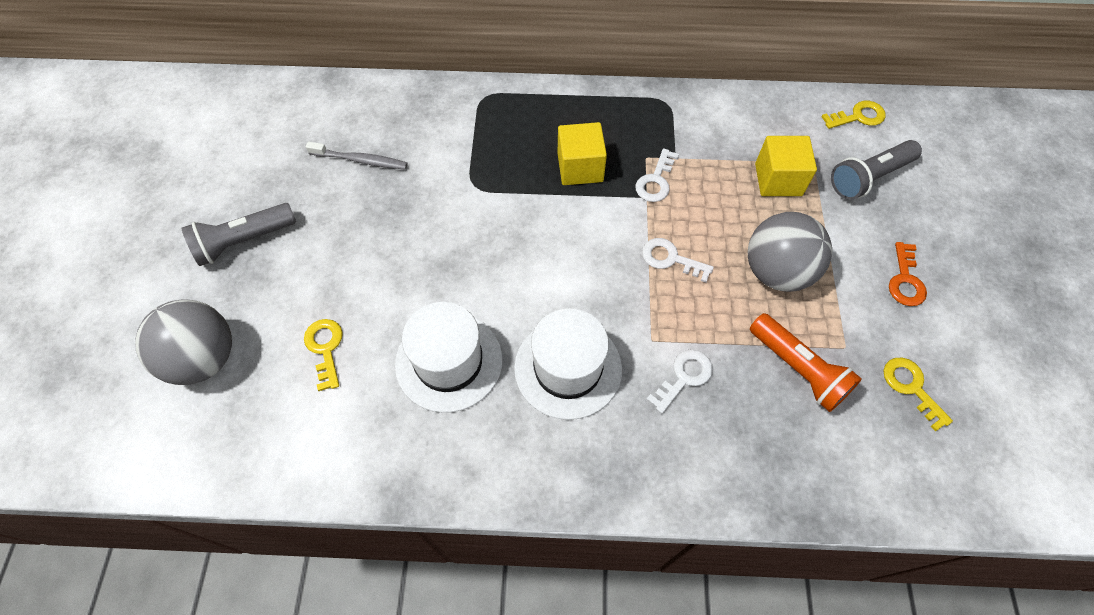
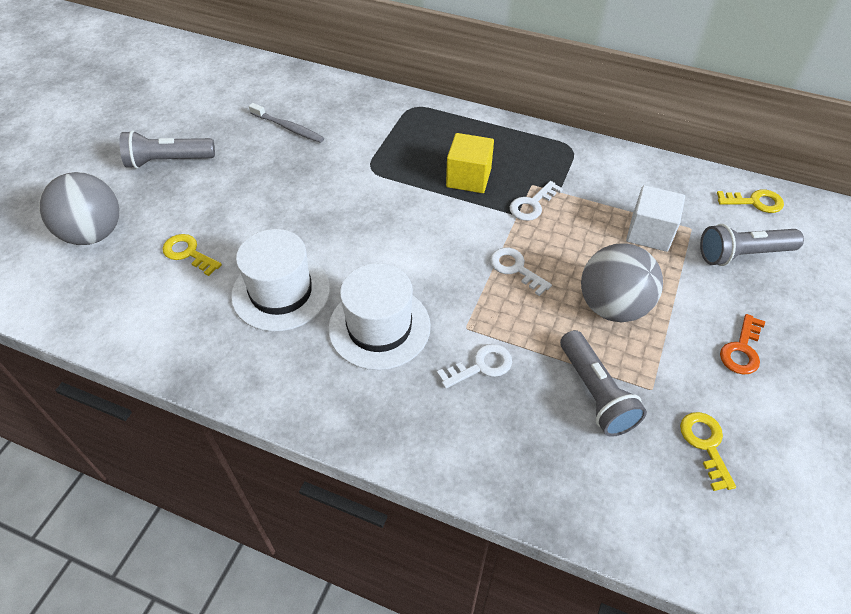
camera: 20 degrees right, 10 degrees down
yellow key [304,319,343,391] -> yellow key turned 60 degrees counterclockwise [162,234,222,276]
orange flashlight [750,313,862,412] -> grey flashlight [560,330,647,437]
yellow cube [755,136,817,196] -> white cube [626,185,685,252]

